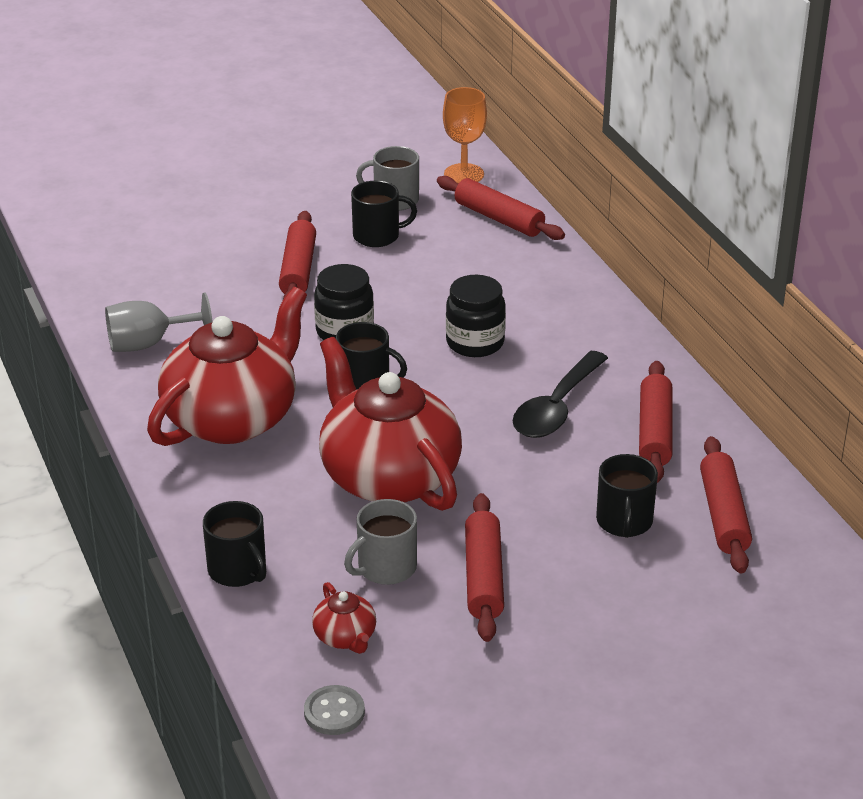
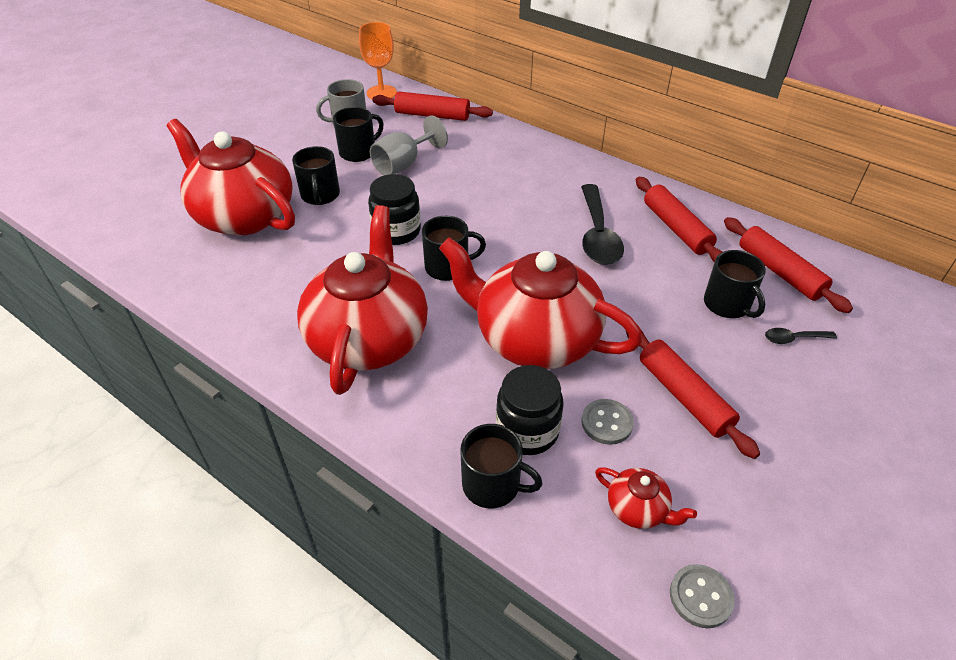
camera: 30 degrees left, 10 degrees up
grey goblet [105,292,213,352] -> grey goblet moved to [370,115,448,175]
red rolling pin [279,211,316,299] -> black mug [292,146,340,205]
grey mug [344,499,417,585] -> grey button [582,399,634,445]
black jar [446,275,506,357] -> black jar moved to [496,365,563,455]
none -> red teapot [166,119,295,236]
none -> black spoon [765,328,837,344]

